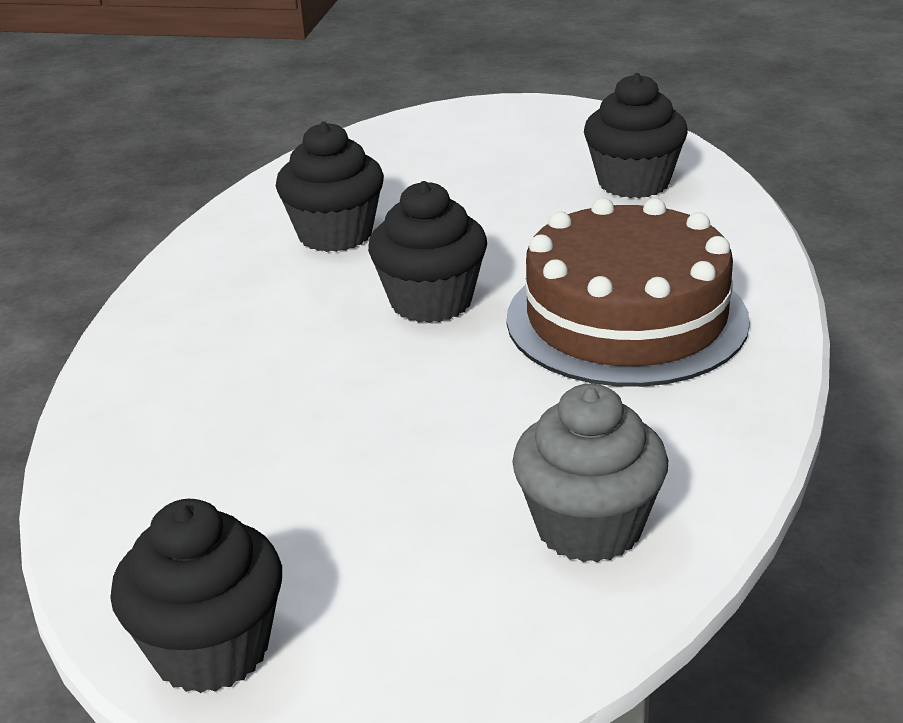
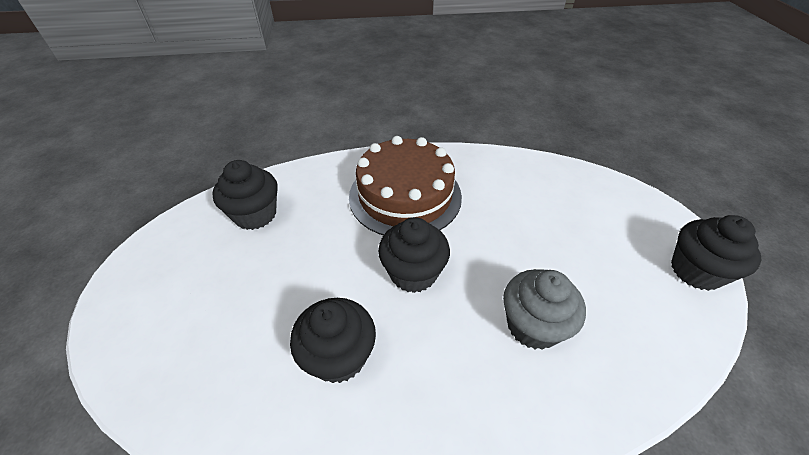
camera: 110 degrees left, 15 degrees up
grey cupcake [512,384,668,562] -> grey cupcake moved to [503,269,586,350]

